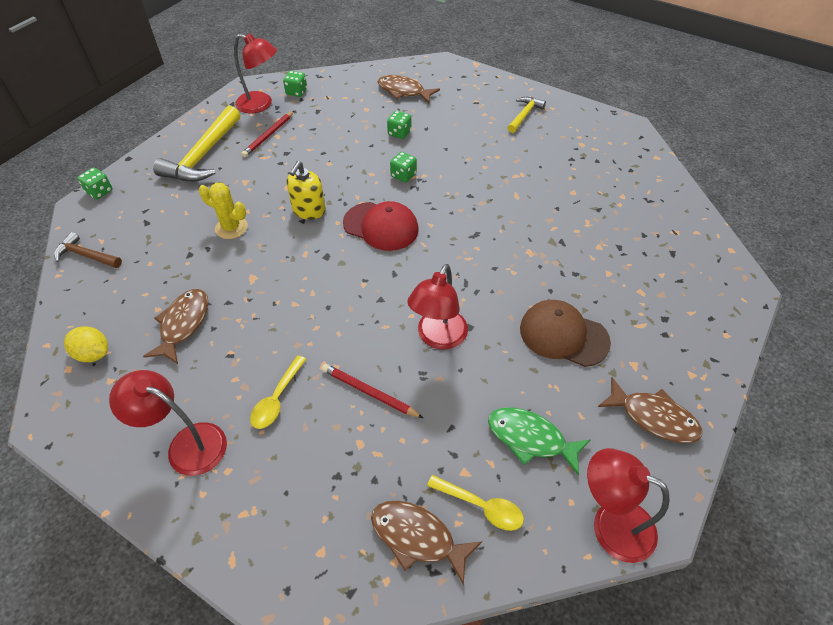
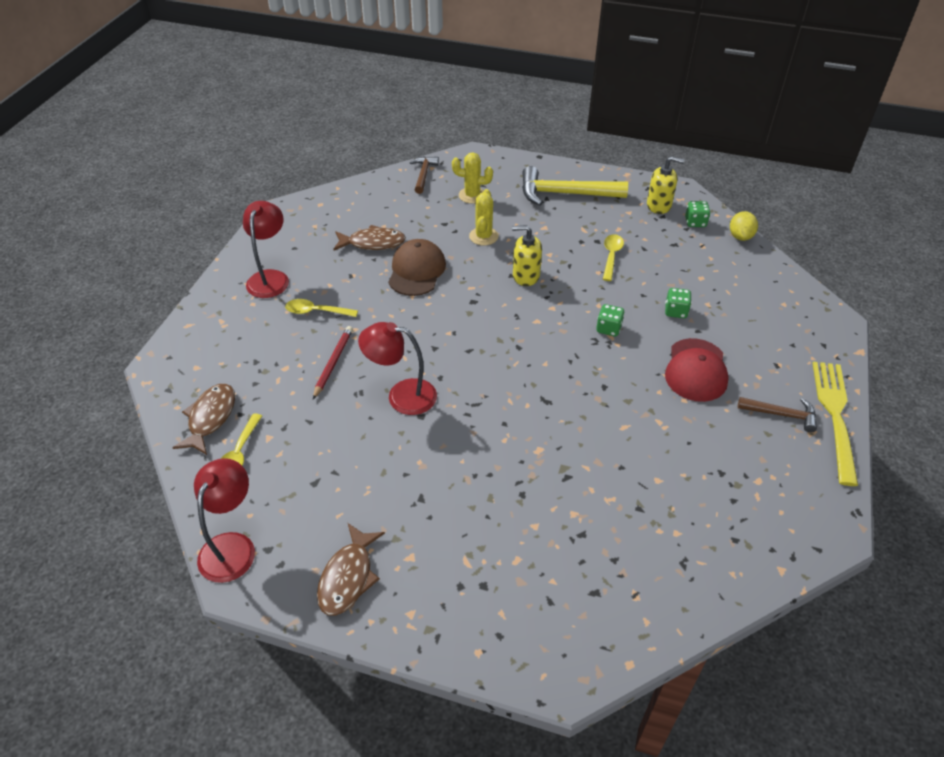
camera: 75 degrees right, 5 degrees down
yellow lemon [64,326,108,362] -> yellow lemon moved to [730,211,758,241]
green dice [77,168,113,199] -> none
red lamp [234,34,277,113] -> yellow soap dispenser [647,156,685,214]
red pencil [241,111,294,157] -> none
red cap [343,201,419,251] -> red cap moved to [665,338,729,402]
brown fish [377,75,440,103] -> none
green fish [488,407,591,476] -> none
yellow hammer [508,97,546,133] -> brown hammer [738,397,817,433]
brown cap [520,300,611,367] -> brown cap moved to [388,239,446,296]
none -> yellow cactus [452,152,493,204]
none -> yellow spoon [603,234,624,281]
none -> yellow fork [812,362,858,486]

